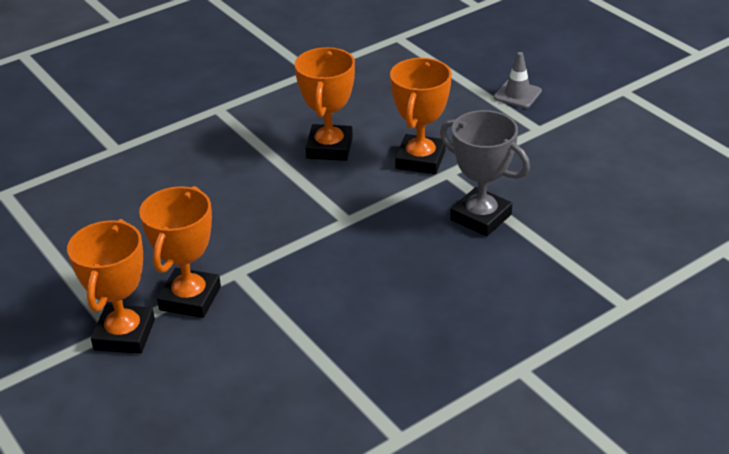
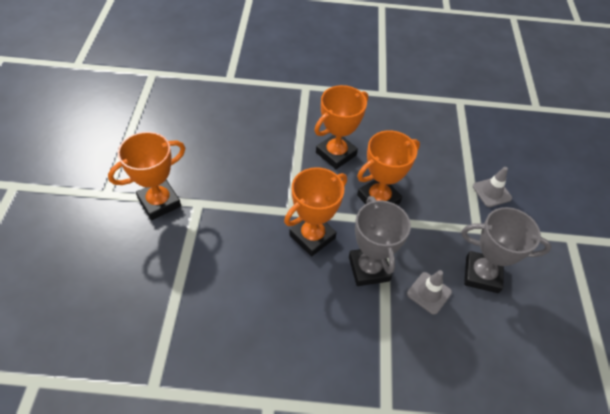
camera: 35 degrees right, 15 degrees up
orange trophy [67,219,155,354] -> orange trophy moved to [284,167,347,256]
none -> grey traffic cone [407,270,452,315]
none -> grey trophy [462,207,551,293]

